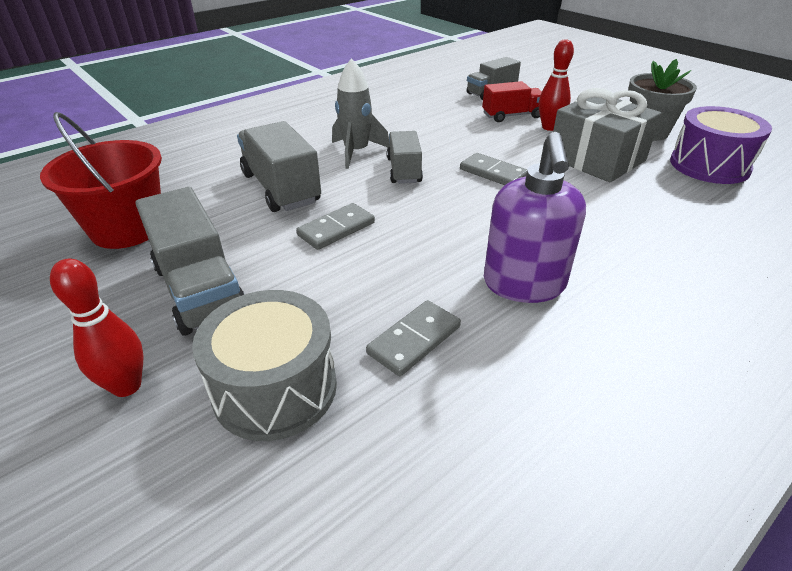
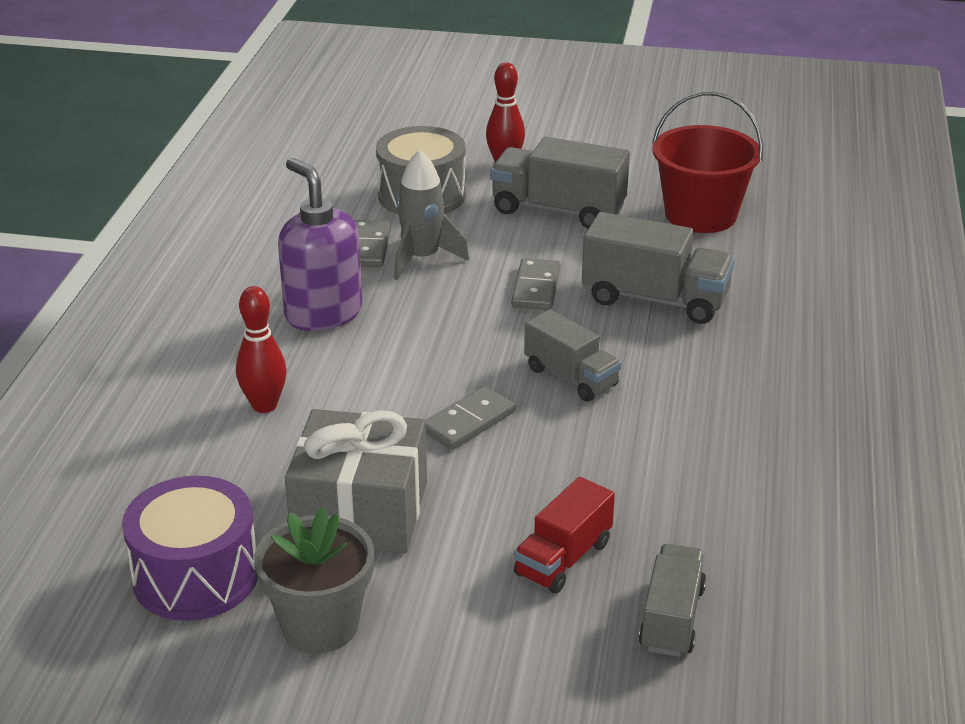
camera: 140 degrees right, 5 degrees down
grey rocket [332,58,389,169] -> grey rocket moved to [394,150,469,280]
grey domino [460,153,527,185] -> grey domino turned 45 degrees counterclockwise [425,386,515,450]
red bowling pin [539,39,574,131] -> red bowling pin moved to [236,286,287,413]

